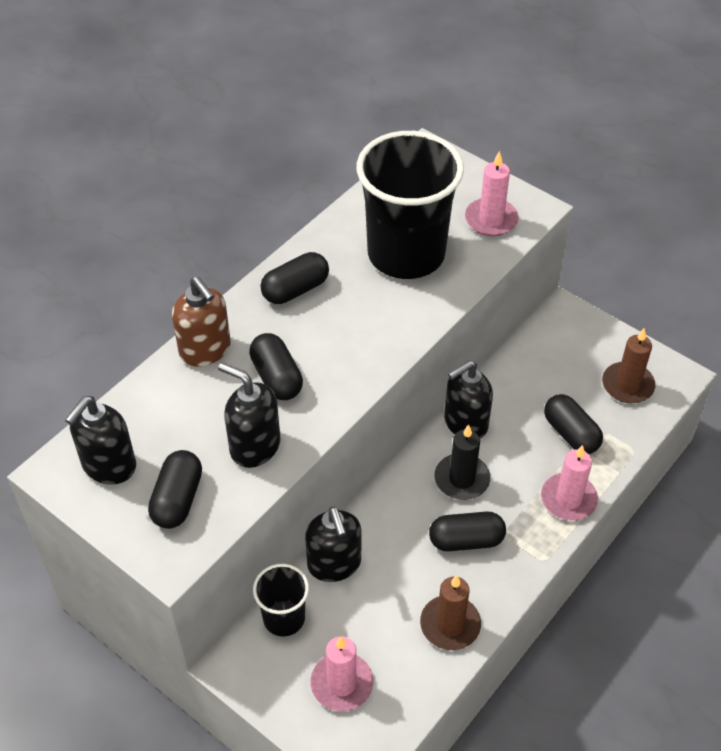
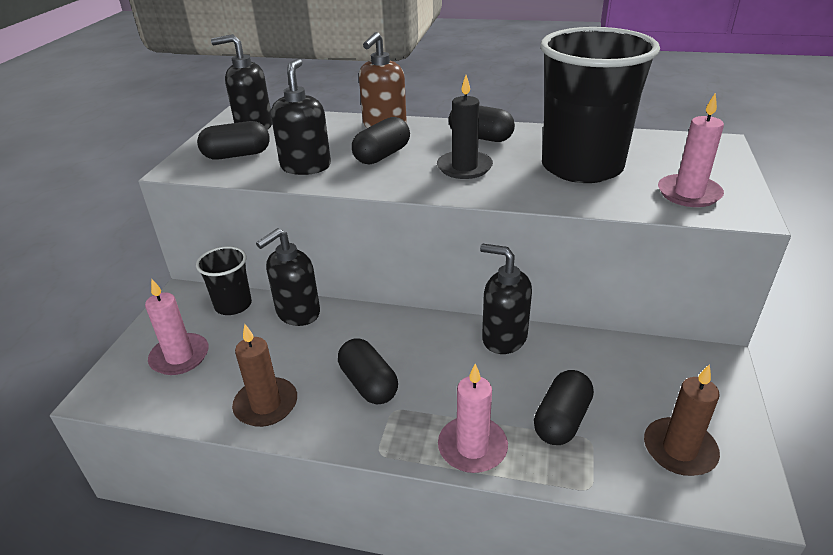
camera: 65 degrees right, 15 degrees down
black candle [435,424,490,500] -> black candle moved to [437,75,493,179]

